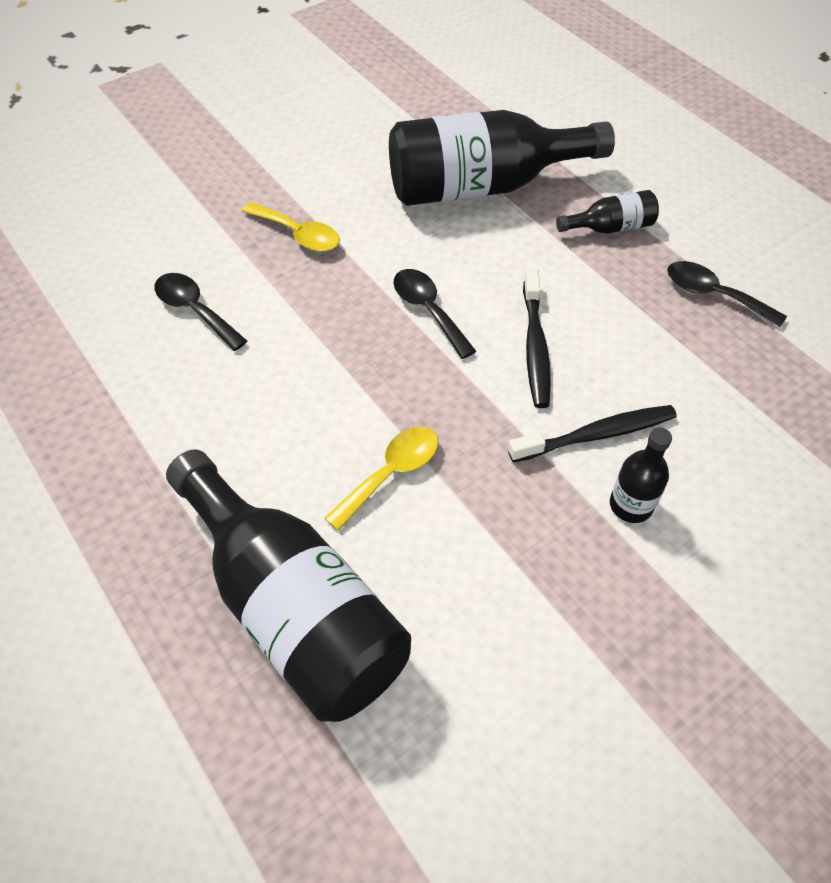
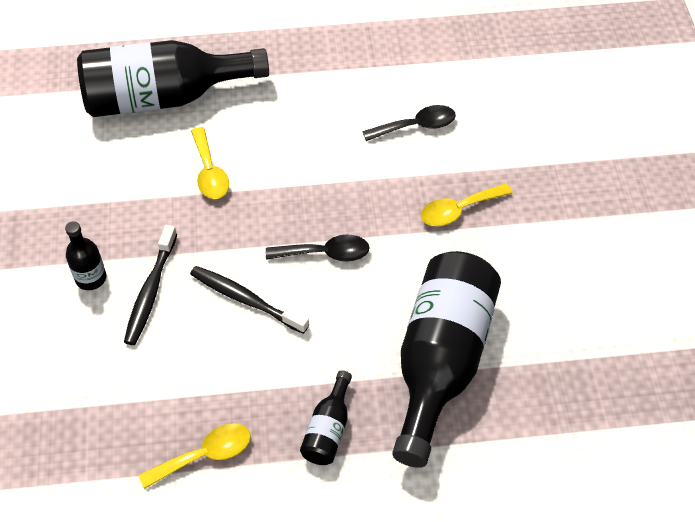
camera: 120 degrees right, 0 degrees up
black spoon [667,261,787,327] -> yellow spoon [139,423,251,489]

